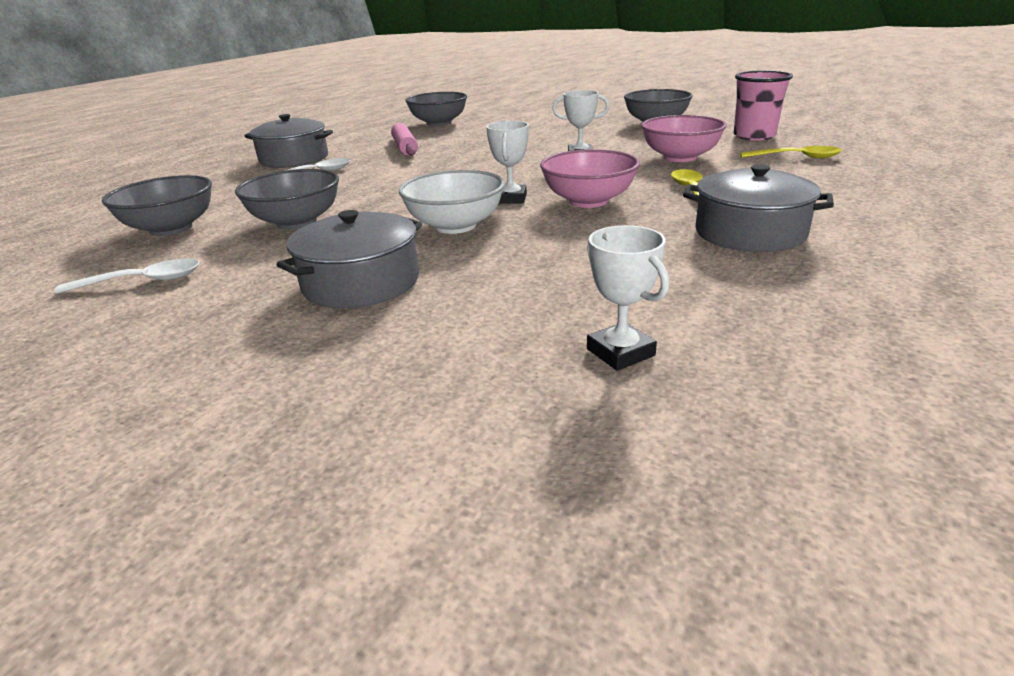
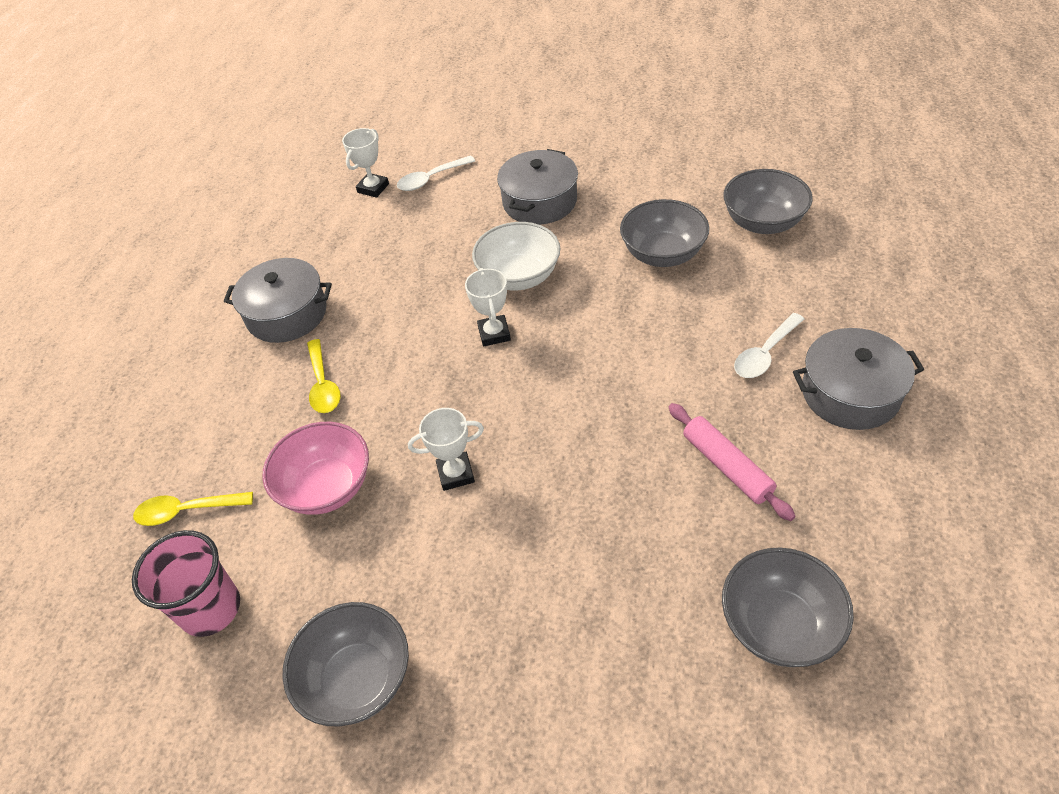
camera: 165 degrees right, 20 degrees up
white spoon [54,259,199,294] -> white spoon moved to [397,155,475,191]
pink bowl [540,149,640,208] -> none
white trophy [587,225,669,371] -> white trophy turned 75 degrees clockwise [342,128,389,198]

